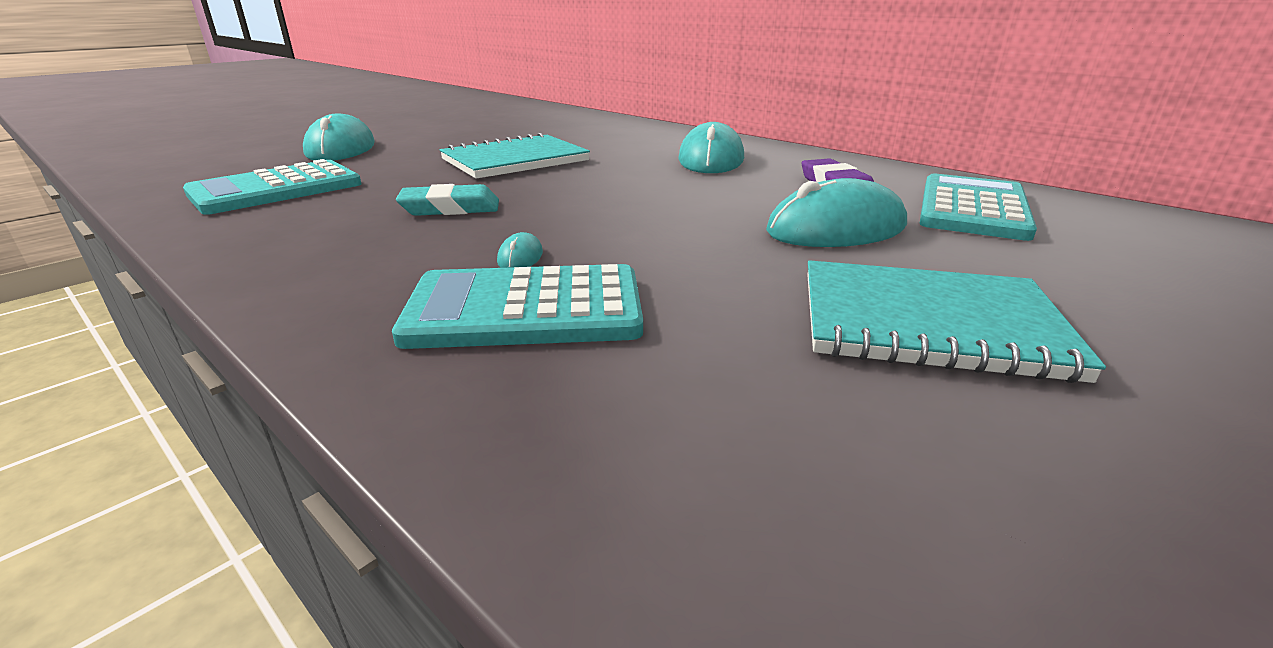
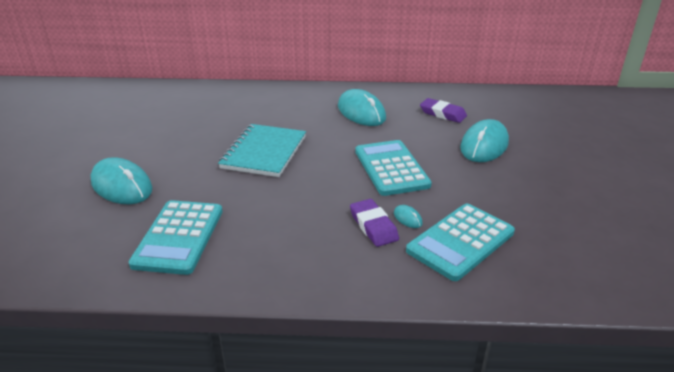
camera: 40 degrees left, 5 degrees up
turquoise eraser [396,184,499,216] -> none
turquoise notebook [807,260,1106,383] -> none
turquoise calculator [919,173,1037,241] -> turquoise calculator moved to [355,140,432,196]
none -> purple eraser [350,199,399,247]

